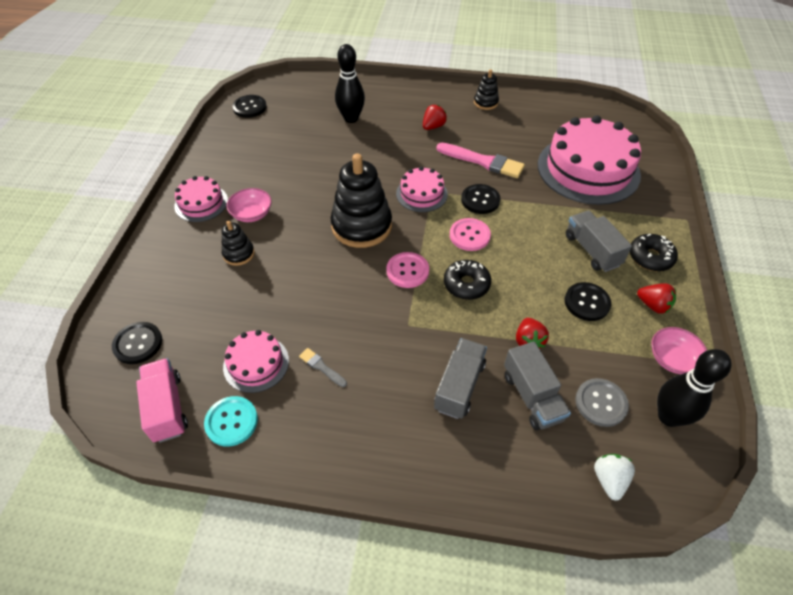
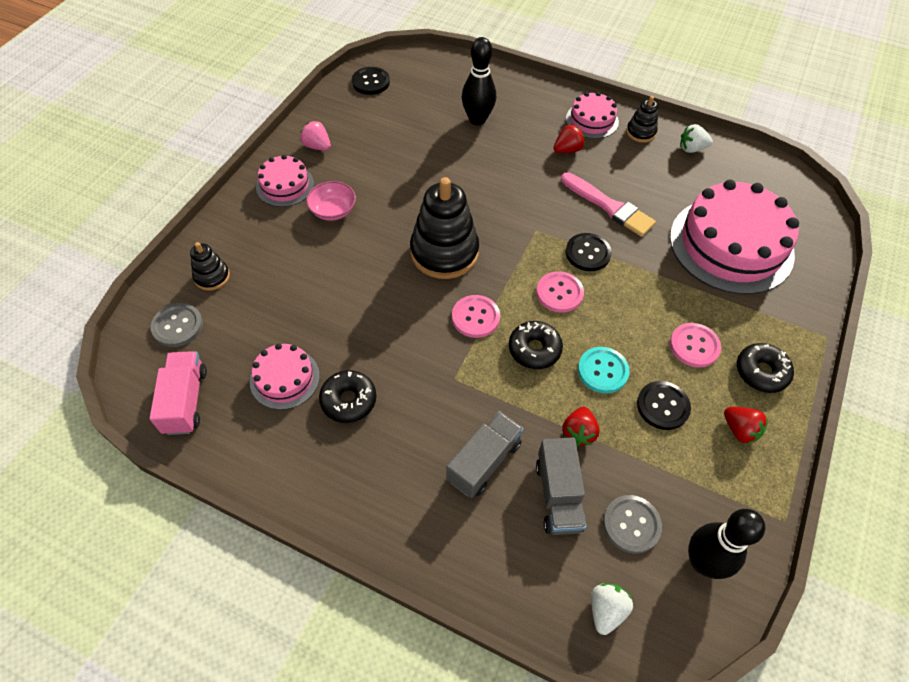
camera: 15 degrees right, 5 degrees up
black button [112,322,162,364] -> grey button [151,303,203,347]
turquoise button [204,396,258,447] -> turquoise button moved to [578,347,630,393]
black stacking toy [222,221,255,266] -> black stacking toy moved to [190,242,230,291]
grey brush [299,348,347,387] -> black donut [319,370,376,423]
pink cake [396,166,448,212] -> pink cake moved to [566,92,619,139]
grey truck [566,211,632,272] -> pink button [670,323,721,368]
pink bowl [651,327,707,374] -> none
none -> pink strawberry [300,121,331,151]
none -> white strawberry [680,124,713,153]

